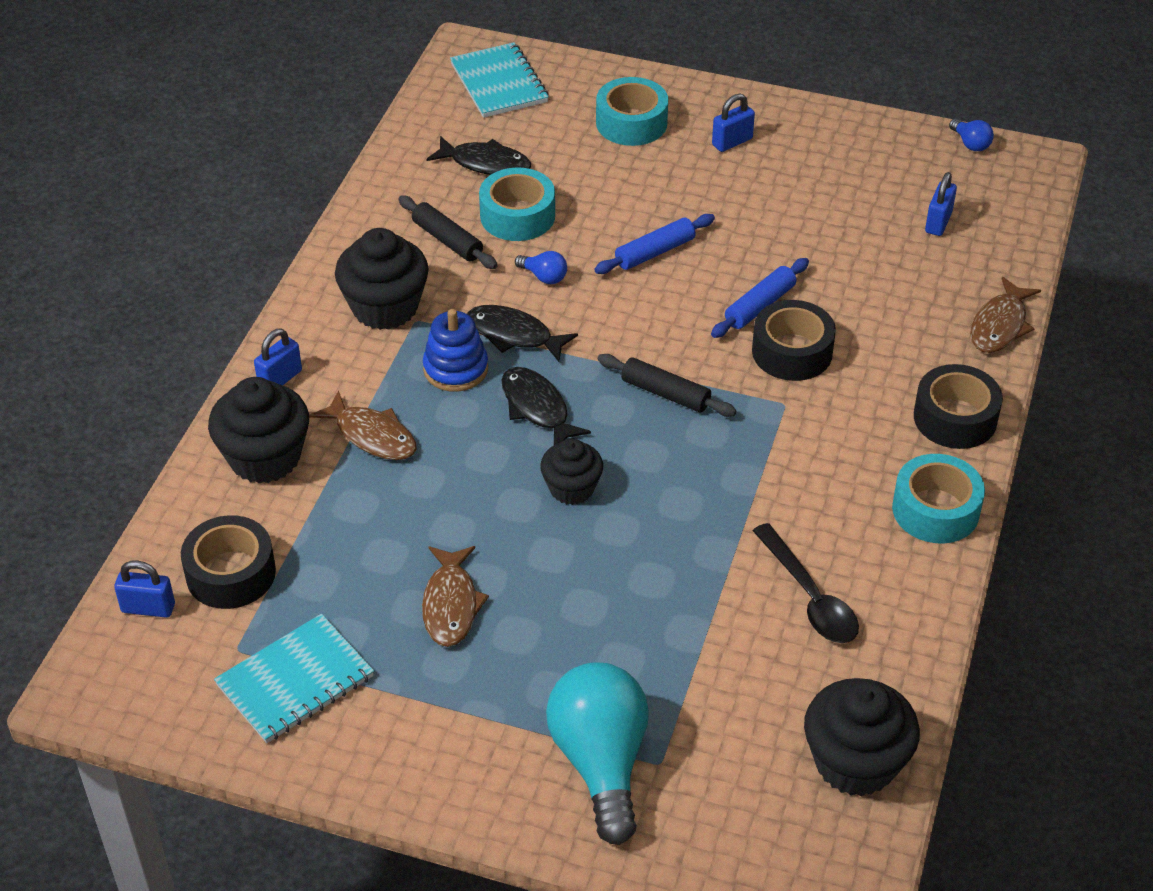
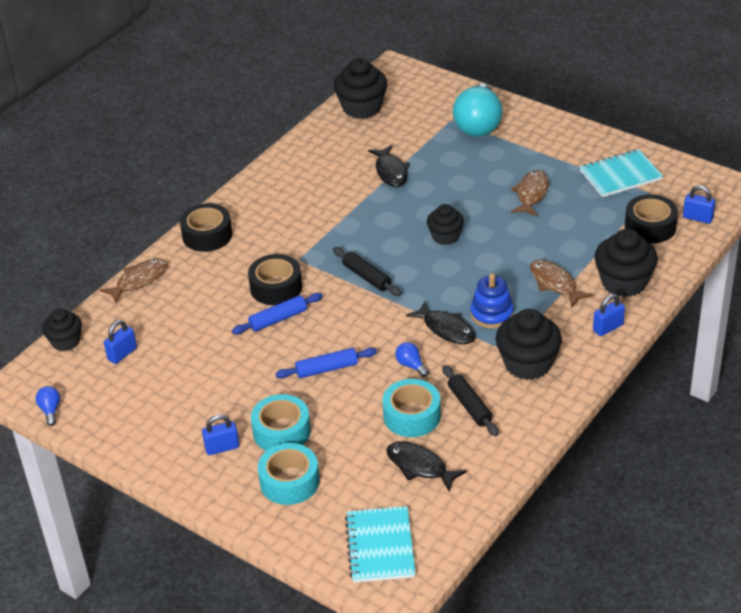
camera: 160 degrees left, 5 degrees down
black fish [502,367,591,445] -> black fish moved to [368,145,410,187]
black spoon [753,523,859,643] -> none
turquoise tape [892,454,985,543] -> turquoise tape moved to [251,394,311,451]
none -> black cupcake [42,309,82,351]

